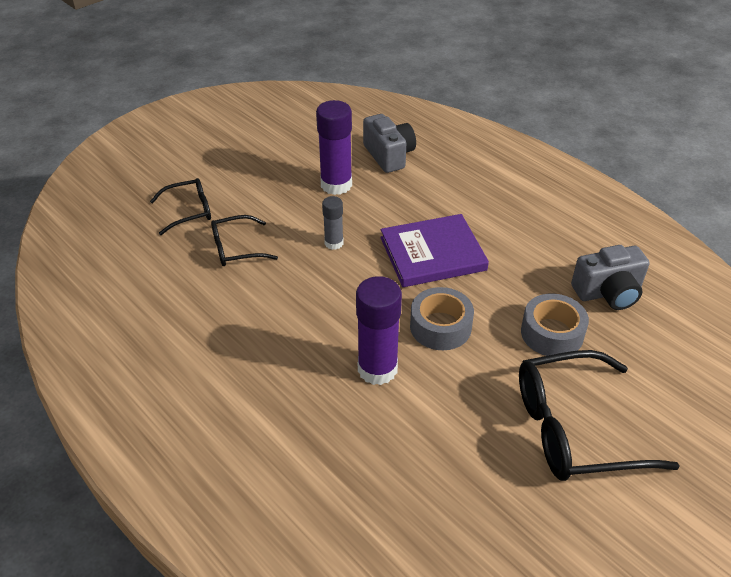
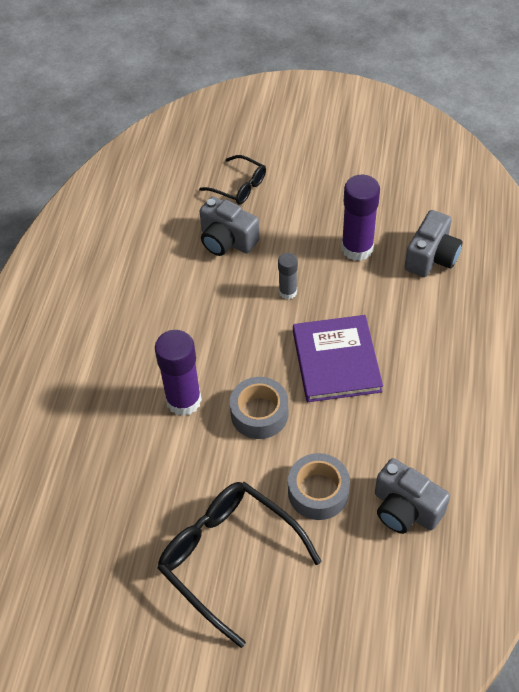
camera: 55 degrees right, 10 degrees up
black glasses [211,215,278,266] -> grey camera [200,196,260,256]
purple book [380,214,489,287] -> purple book turned 45 degrees clockwise [293,315,383,402]

